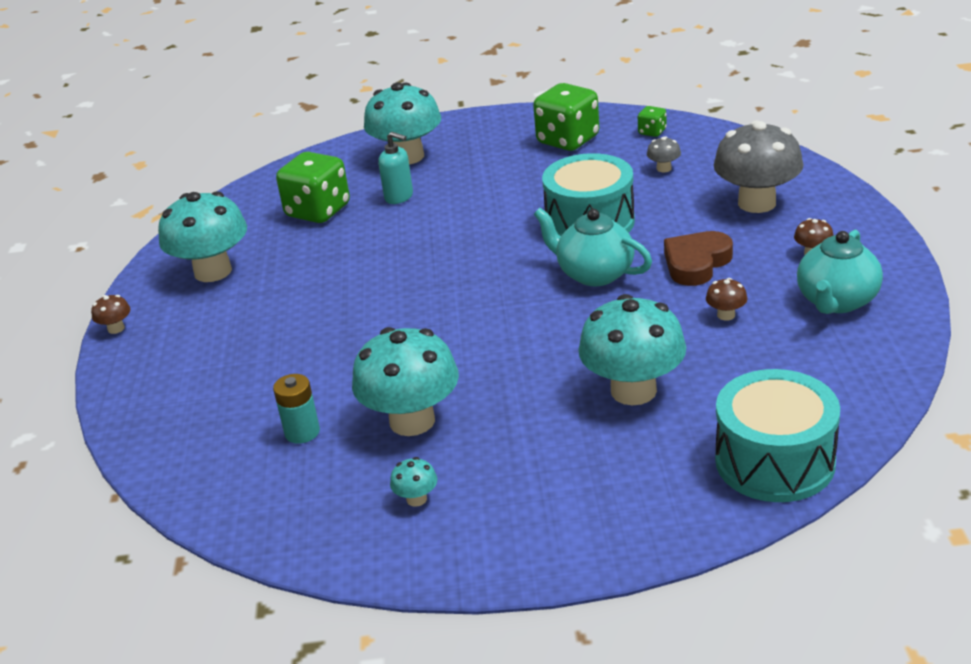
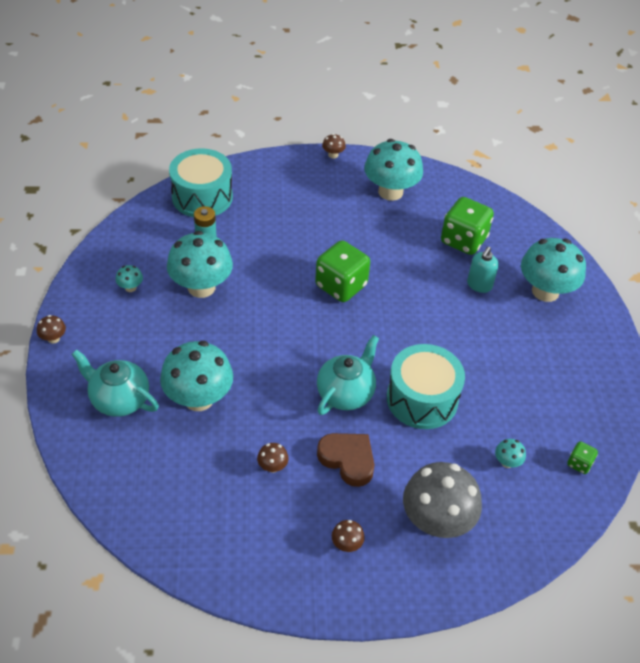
camera: 85 degrees right, 15 degrees up
green dice [533,83,599,151] -> green dice moved to [315,241,370,302]
grey mushroom [647,136,681,173] -> turquoise mushroom [495,439,526,468]
turquoise drum [715,369,840,502] -> turquoise drum moved to [169,148,233,217]
turquoise teapot [797,230,883,314] -> turquoise teapot moved to [71,350,159,417]
none -> brown mushroom [37,315,66,344]

